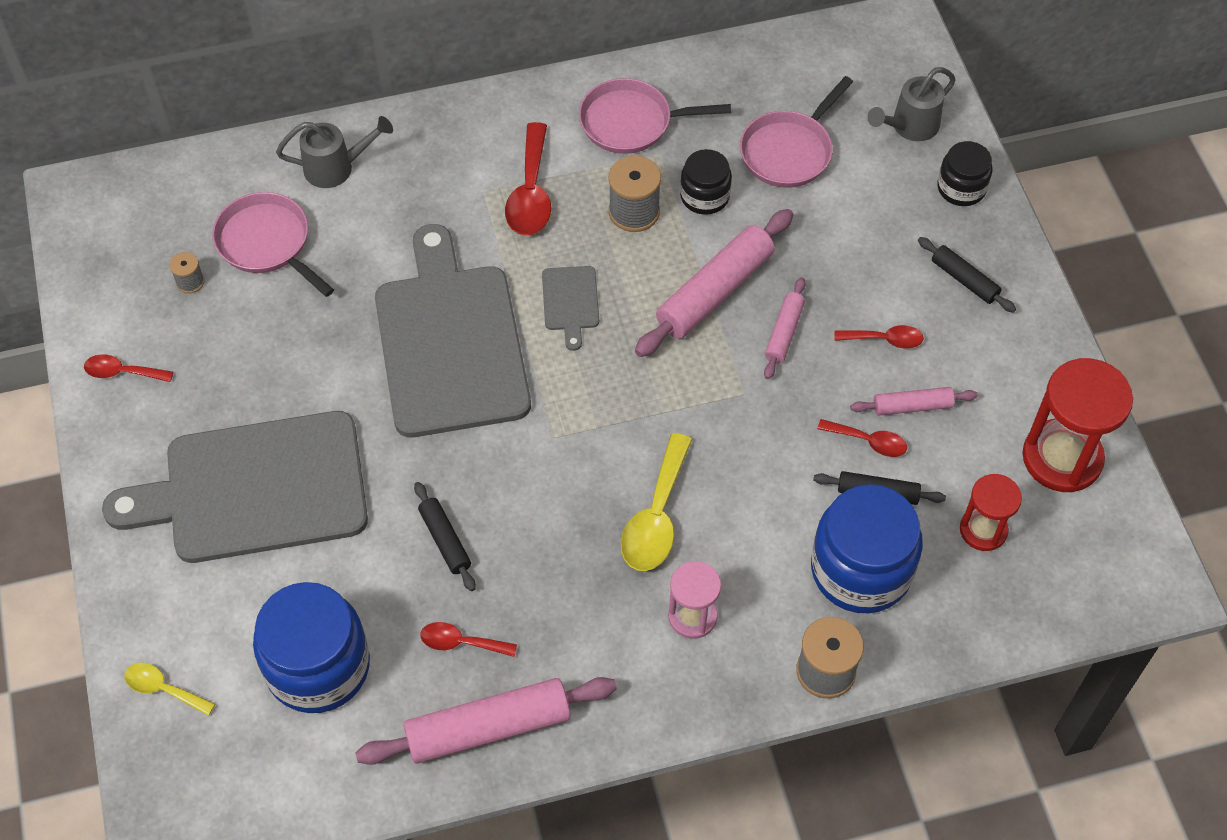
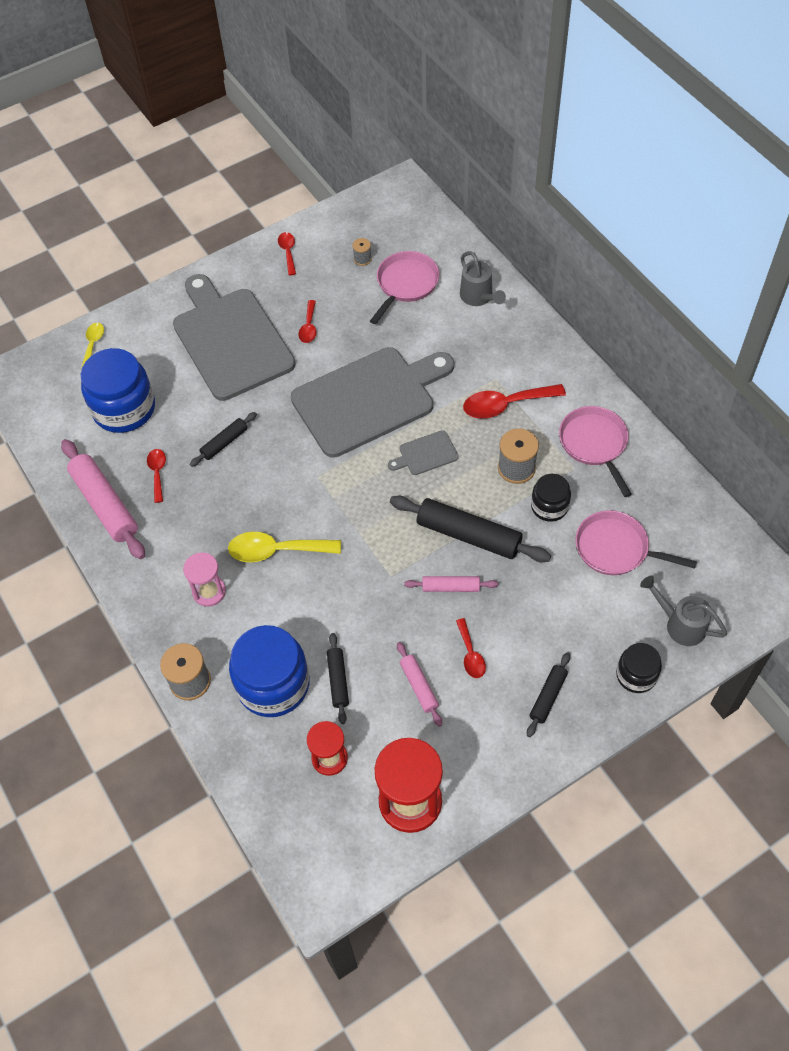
camera: 75 degrees right, 0 degrees up
pink rolling pin [635,209,793,357] -> black rolling pin [390,496,551,562]
red spoon [817,419,907,457] -> red spoon moved to [299,300,316,343]

